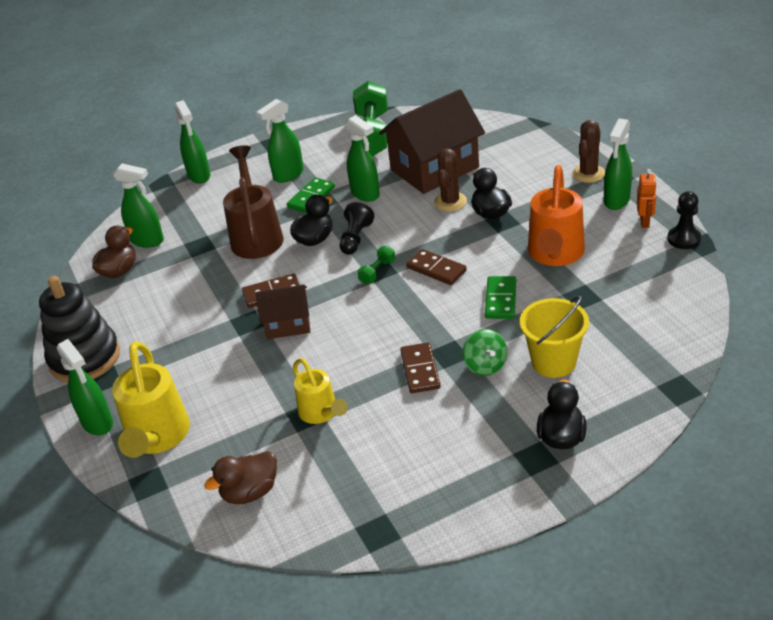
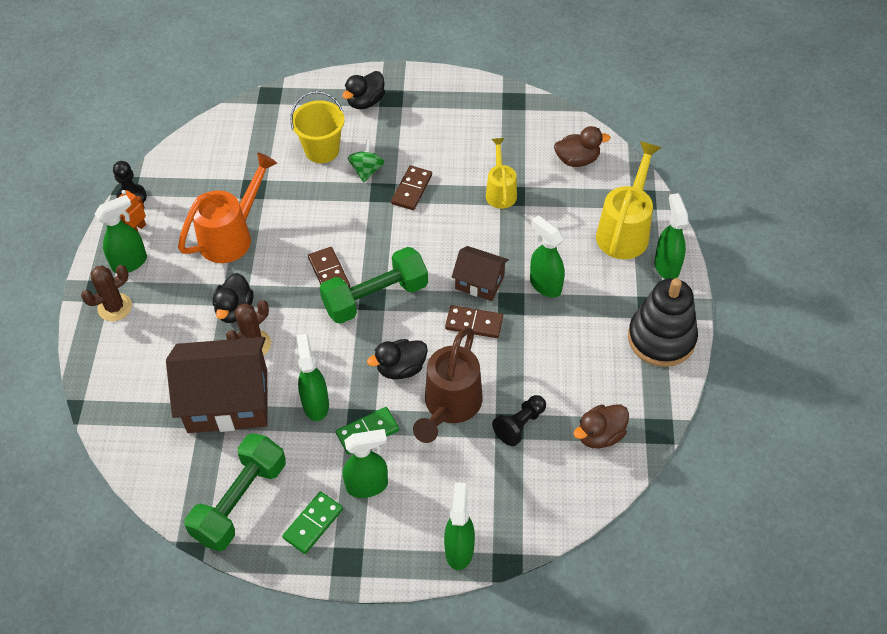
camera: 155 degrees left, 15 degrees up
green spray bottle [113,163,164,248] -> green spray bottle moved to [530,215,565,298]
black pawn [340,202,375,255] -> black pawn moved to [492,395,546,446]
green dumbbell [357,245,395,284] -> green dumbbell [319,247,428,324], size x2.33
green domino [485,276,516,319] -> green domino moved to [282,491,343,554]

